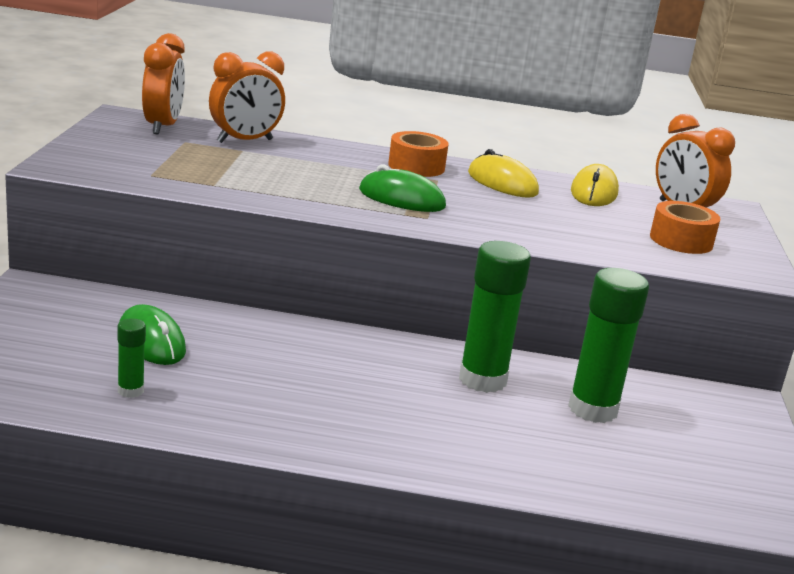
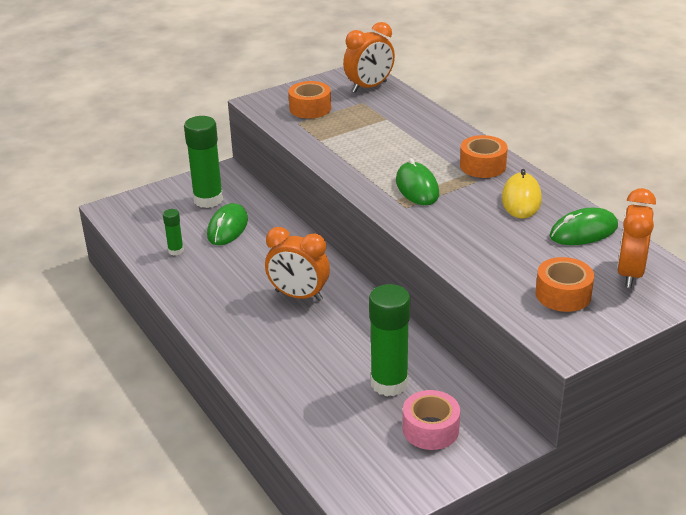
camera: 55 degrees right, 10 degrees up
orange clock [209,52,285,143] -> orange clock moved to [265,227,330,301]
green glue stick [459,241,531,393] -> green glue stick moved to [184,116,223,208]
yellow mouse [571,164,619,206] -> green mouse [550,208,618,245]
none -> orange tape [288,81,331,119]
none -> pink tape [403,390,460,450]

